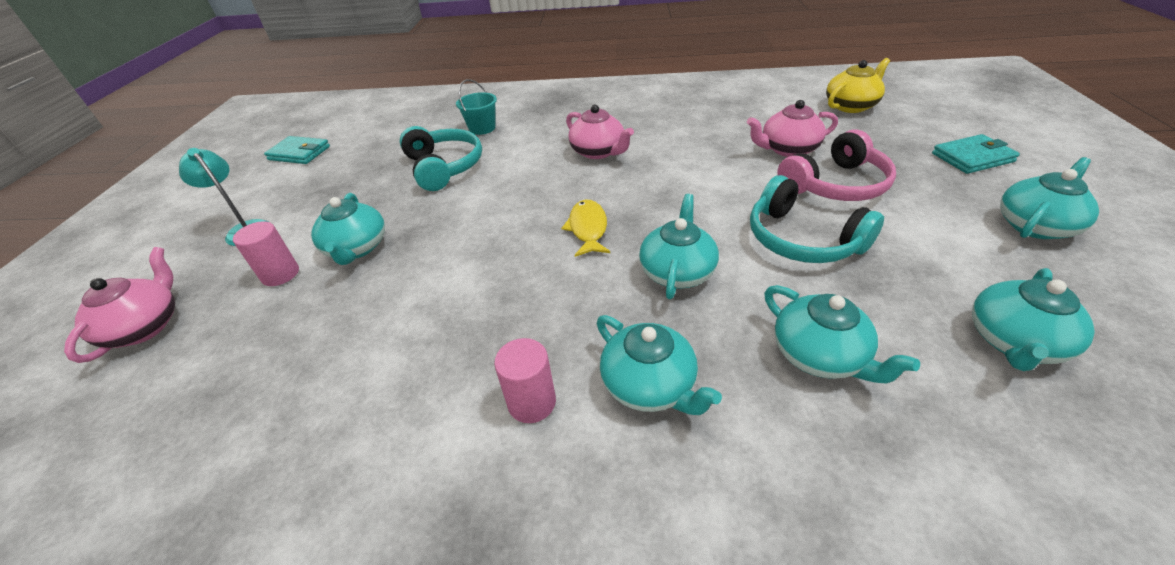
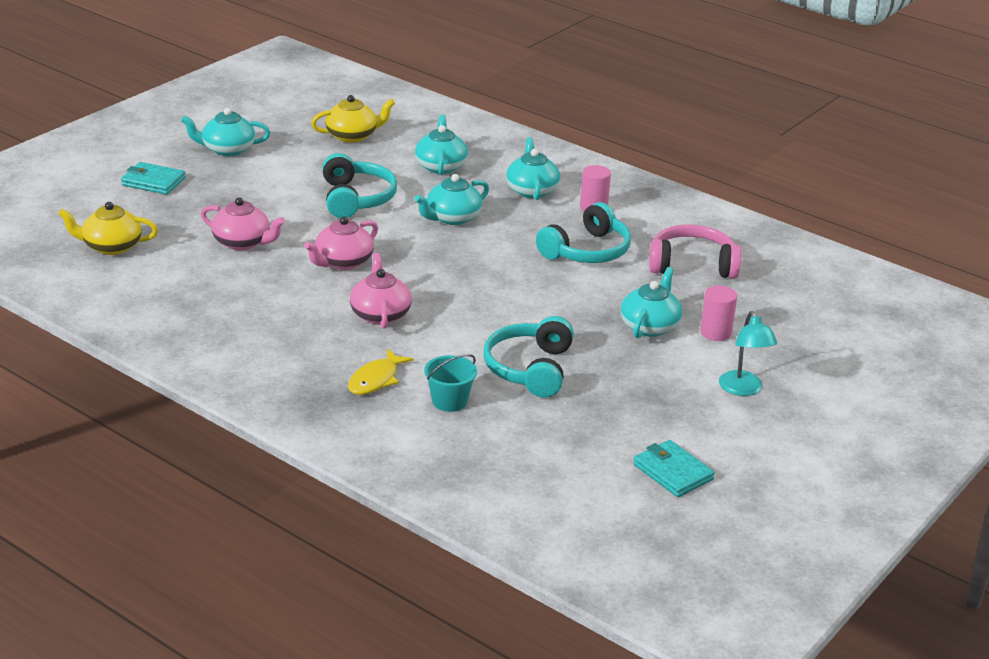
camera: 150 degrees left, 10 degrees down
pink teapot [64,247,175,363] -> pink teapot moved to [304,216,378,270]
yellow fish [561,200,610,257] -> yellow fish moved to [348,349,414,395]
pink headphones [777,129,896,201] -> pink headphones moved to [649,225,741,279]
turquoise teapot [972,268,1095,371] -> yellow teapot [311,95,395,143]
none -> turquoise headphones [536,202,631,263]

